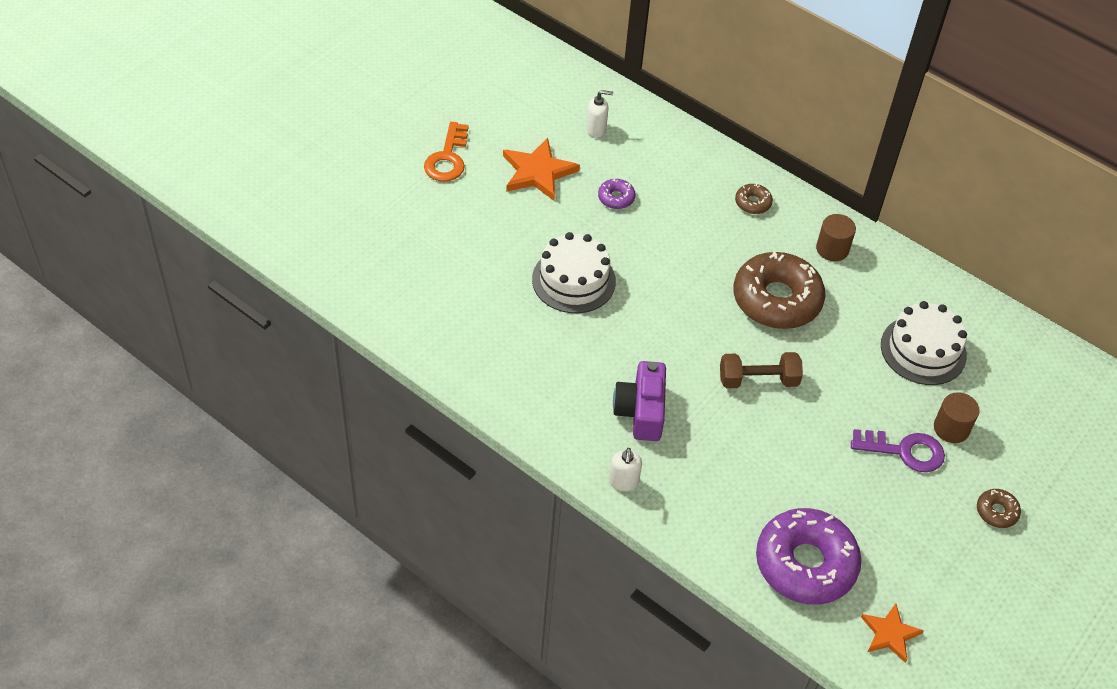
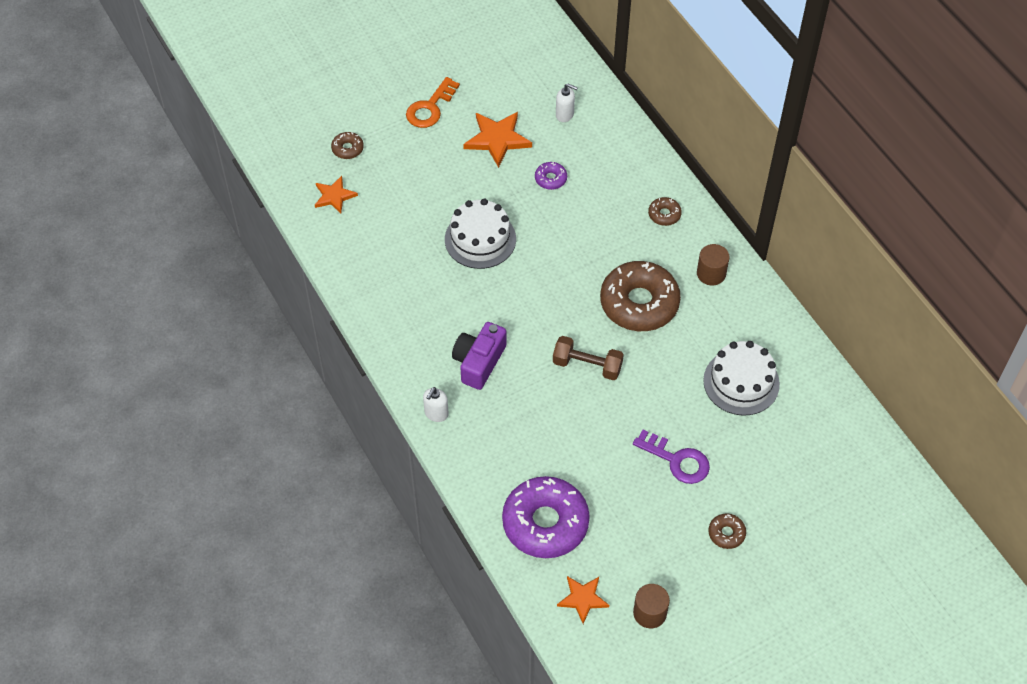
camera: 25 degrees right, 5 degrees up
brown cylinder [934,392,980,443] -> brown cylinder moved to [633,584,670,628]
none -> orange star [315,176,358,213]
none -> brown donut [331,132,364,159]

